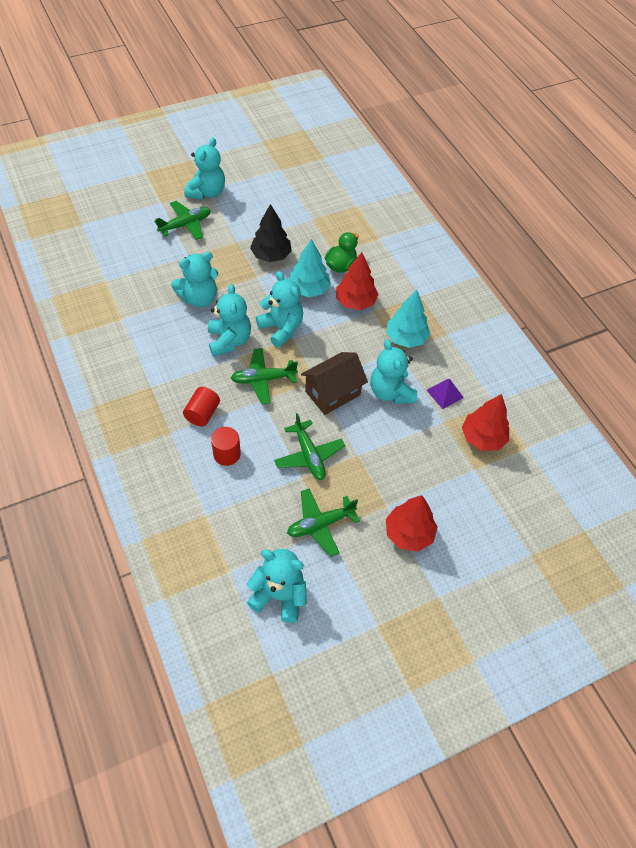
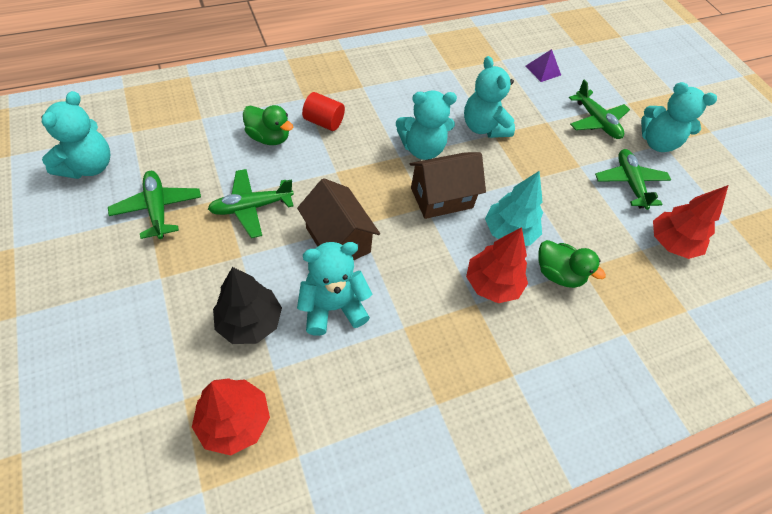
camera: 90 degrees right, 0 degrees up
red cylinder [211,427,241,466] -> green duck [243,105,293,145]
green plane [231,348,298,404] -> green plane moved to [595,149,671,210]
black tree [250,204,292,262] -> black tree moved to [213,267,282,344]
turquoise teddy bear [256,271,303,348] -> brown house [410,152,486,219]
turquoise tree [386,290,430,348] -> none
red tree [386,495,438,552] -> red tree moved to [653,185,728,259]
purple pyramid [427,379,464,409] -> purple pyramid moved to [525,49,561,82]

